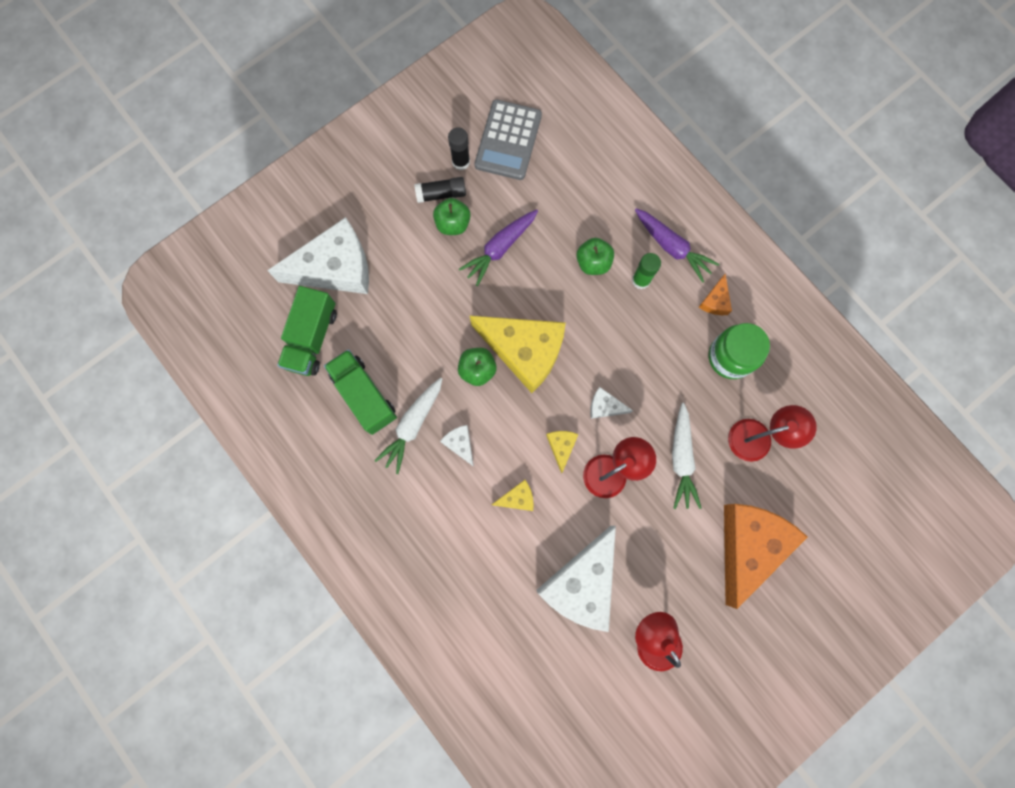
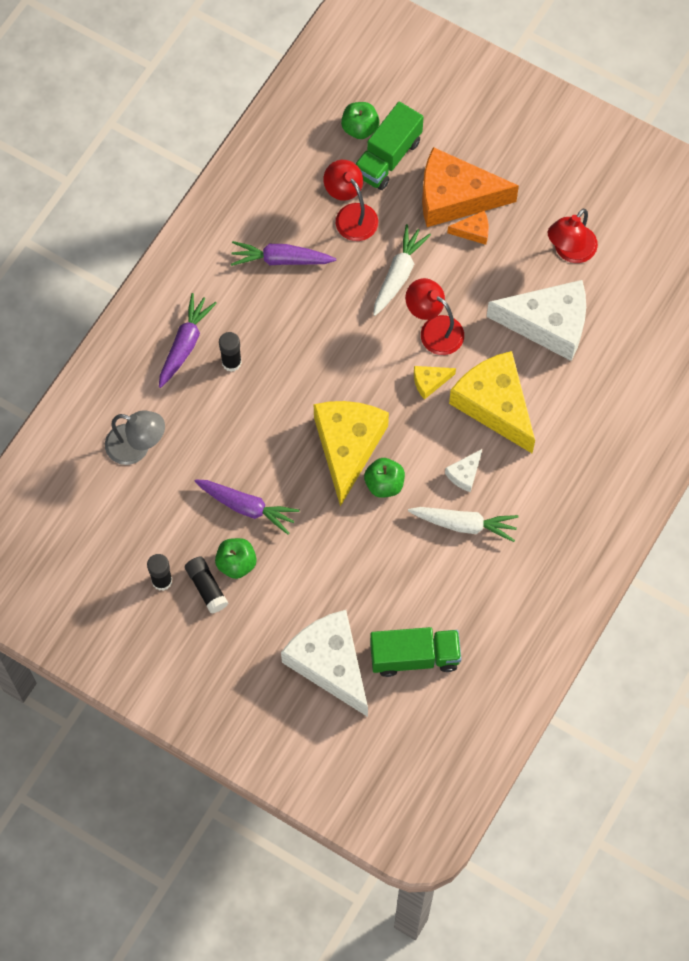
camera: 110 degrees left, 10 degrees down
green truck [324,349,397,435] -> green truck moved to [355,102,423,190]
grey calculator [475,100,542,180] -> none
yellow cheese [492,480,534,511] -> yellow cheese [449,351,535,453], size x2.33
green apple [576,238,614,275] -> green apple moved to [341,102,380,139]
white cheese [590,387,633,419] -> none
green glue stick [632,253,661,289] -> black glue stick [219,332,242,372]
white carrot [672,403,702,509] -> white carrot turned 45 degrees counterclockwise [373,224,431,316]
orange cheese [699,274,732,315] -> orange cheese moved to [447,211,489,245]
green jar [709,323,770,379] -> purple carrot [231,241,336,266]
none -> grey lamp [105,411,165,465]

